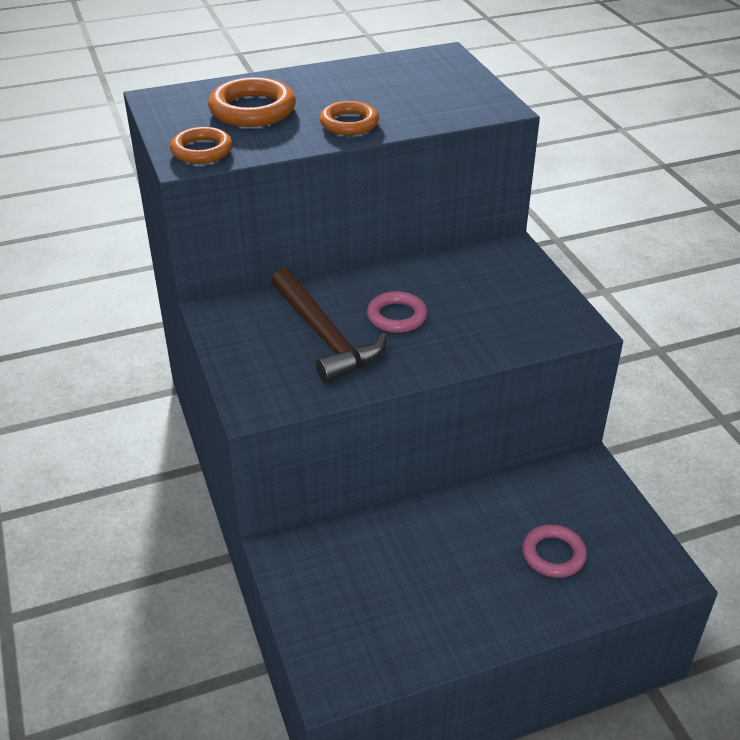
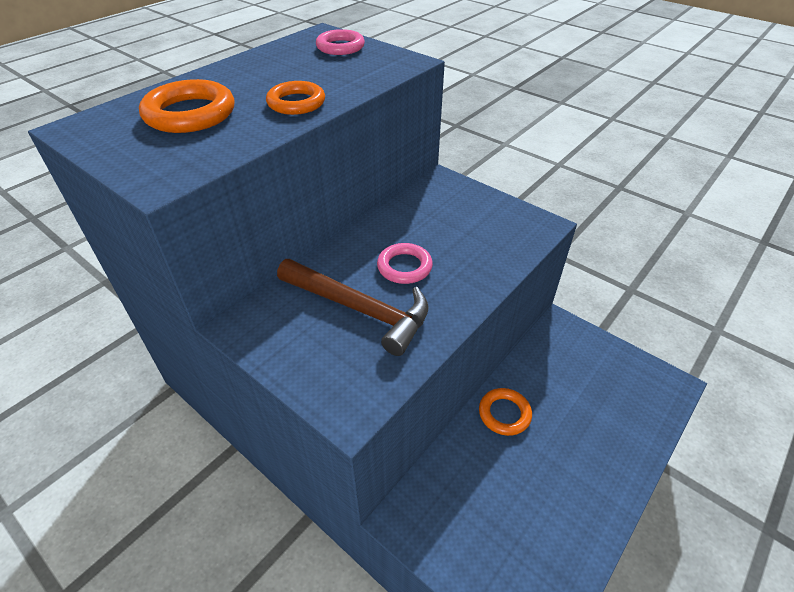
camera: 30 degrees left, 5 degrees up
orange ring [170,127,232,164] -> orange ring moved to [479,388,532,436]
pink ring [522,524,587,578] -> pink ring moved to [316,29,365,55]

